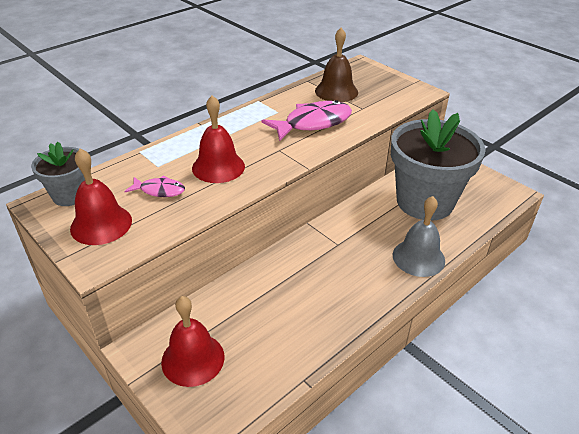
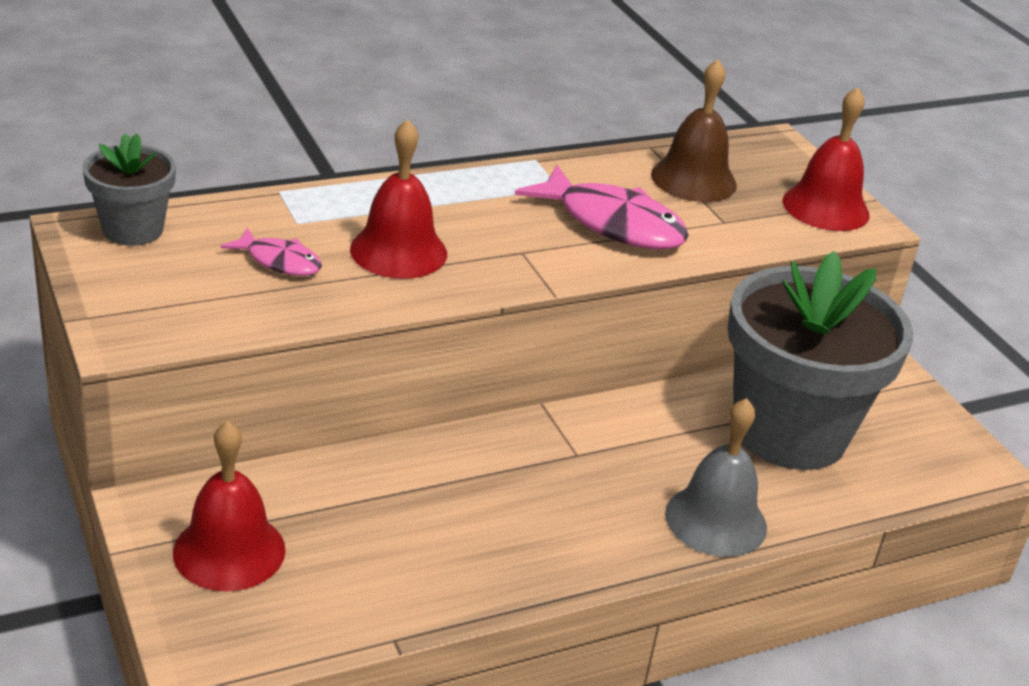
camera: 15 degrees right, 5 degrees down
red bell [70,149,132,245] -> red bell moved to [783,87,870,231]
pink fish [261,100,352,141] -> pink fish turned 45 degrees clockwise [515,165,689,249]

